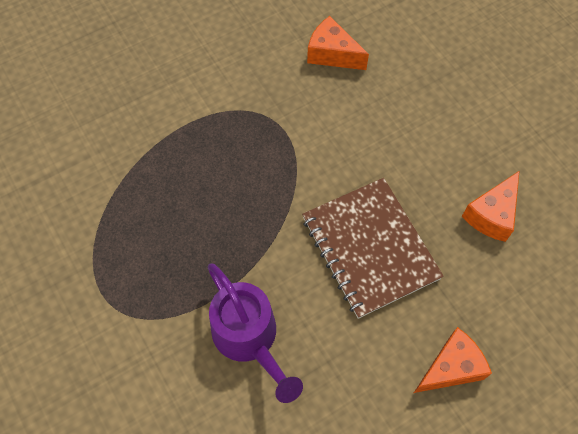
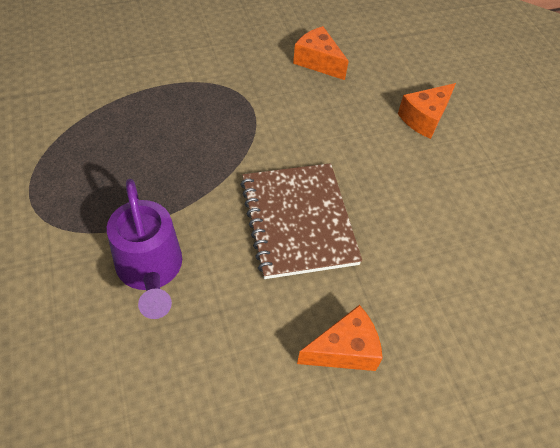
camera: 10 degrees right, 10 degrees down
orange cheese [462,171,519,242] -> orange cheese moved to [398,83,456,139]

